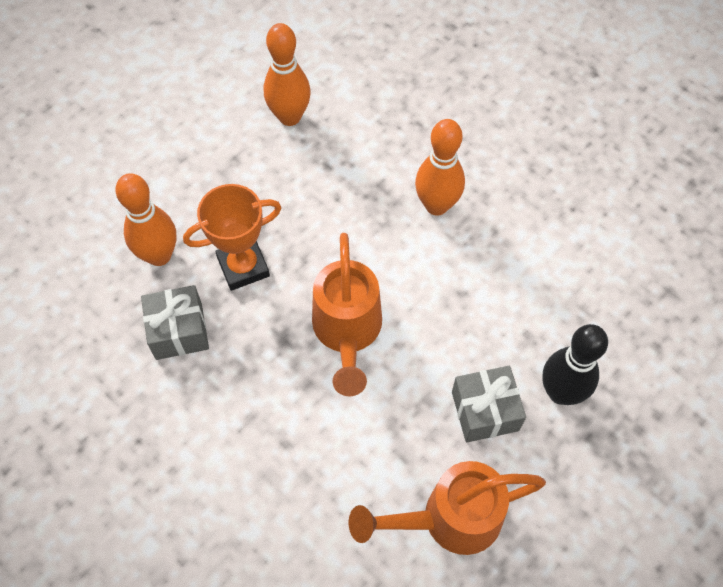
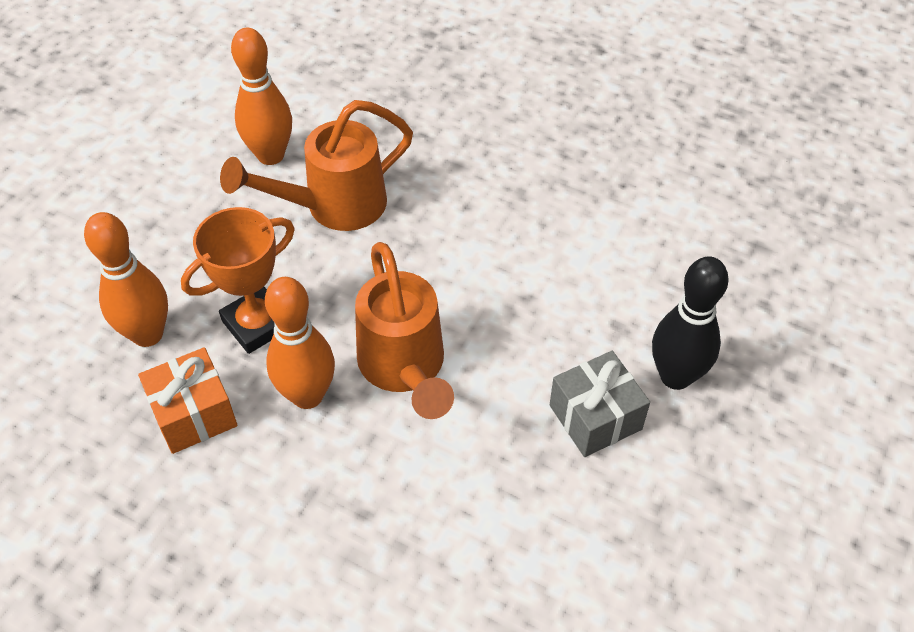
camera: 15 degrees left, 10 degrees down
grey gift [141,285,209,360] -> orange gift [138,347,238,454]
orange watering can [349,461,546,555] -> orange watering can moved to [220,100,413,231]
orange bowling pin [415,119,465,216] -> orange bowling pin moved to [265,277,335,409]

